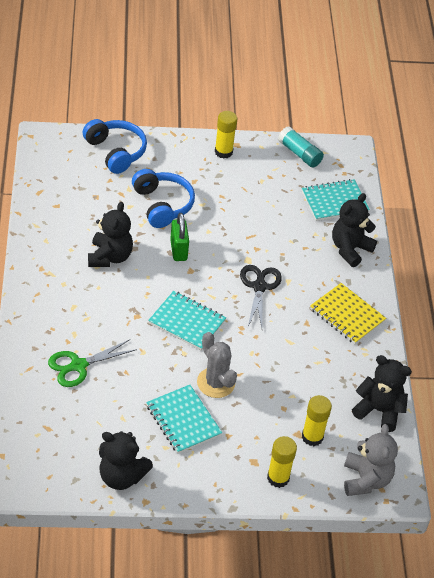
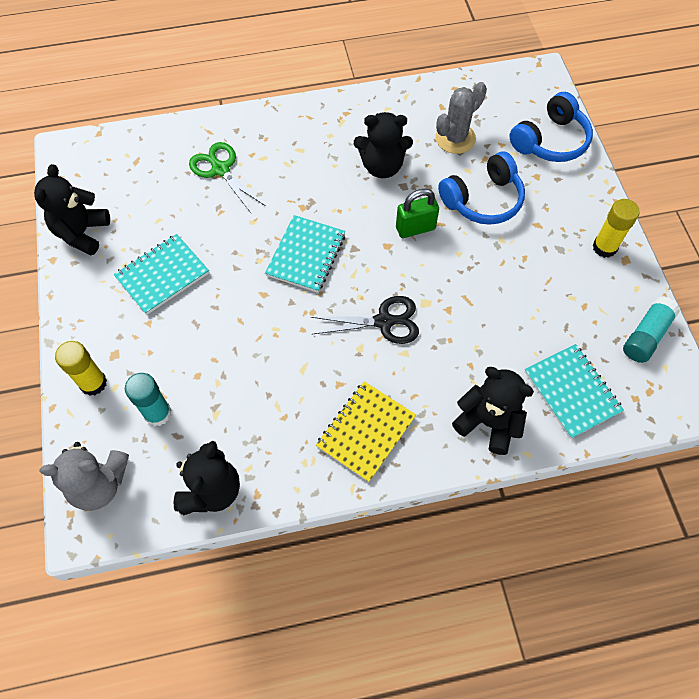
camera: 85 degrees right, 15 degrees up
grey cactus [197,332,237,398] -> grey cactus moved to [435,82,487,154]
yellow glue stick [302,395,332,446] -> turquoise glue stick [125,373,171,426]

